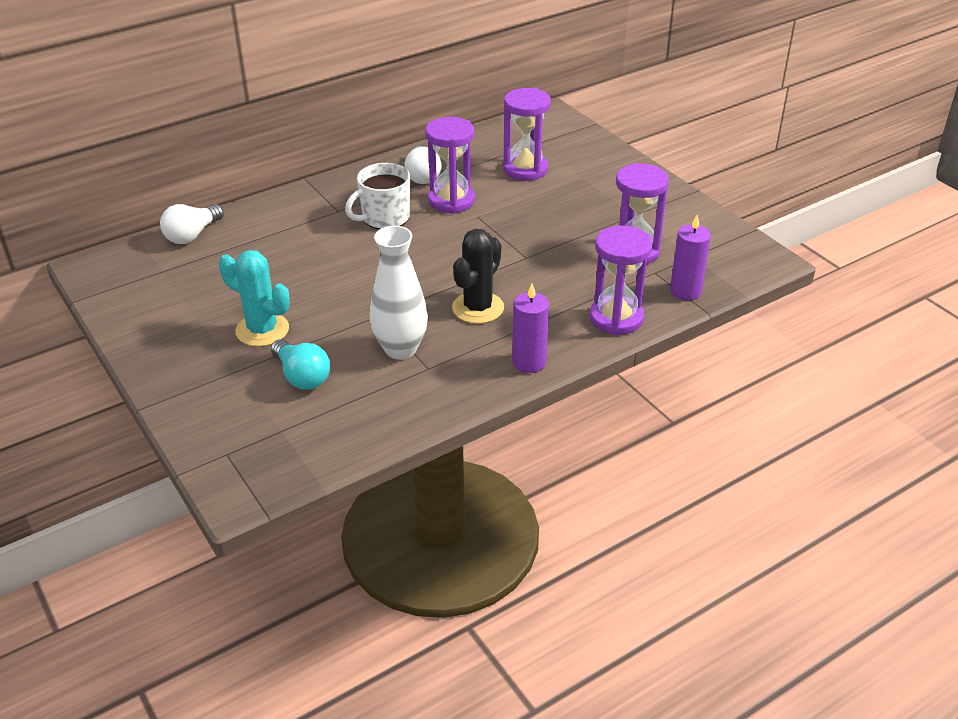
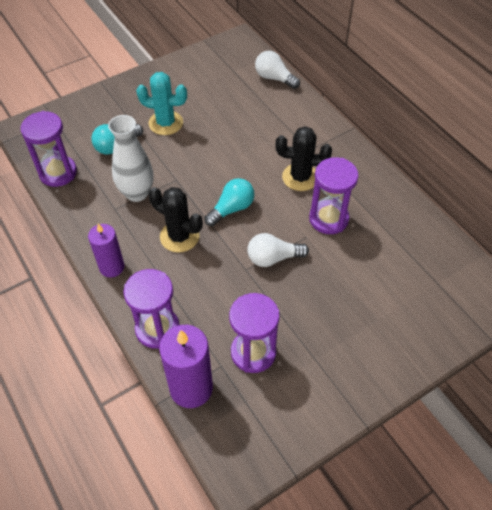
camera: 90 degrees right, 15 degrees up
turquoise cactus [219,250,290,347] -> turquoise cactus turned 75 degrees clockwise [136,72,187,135]
white mug [345,163,410,230] -> black cactus [276,126,332,191]
white light bulb [404,145,442,184] -> white light bulb moved to [247,233,309,267]
purple hourglass [503,88,551,181] -> purple hourglass moved to [21,111,77,187]
purple candle [670,215,711,300] -> purple candle [159,325,213,408], size x1.51
none -> turquoise light bulb [204,178,255,226]

